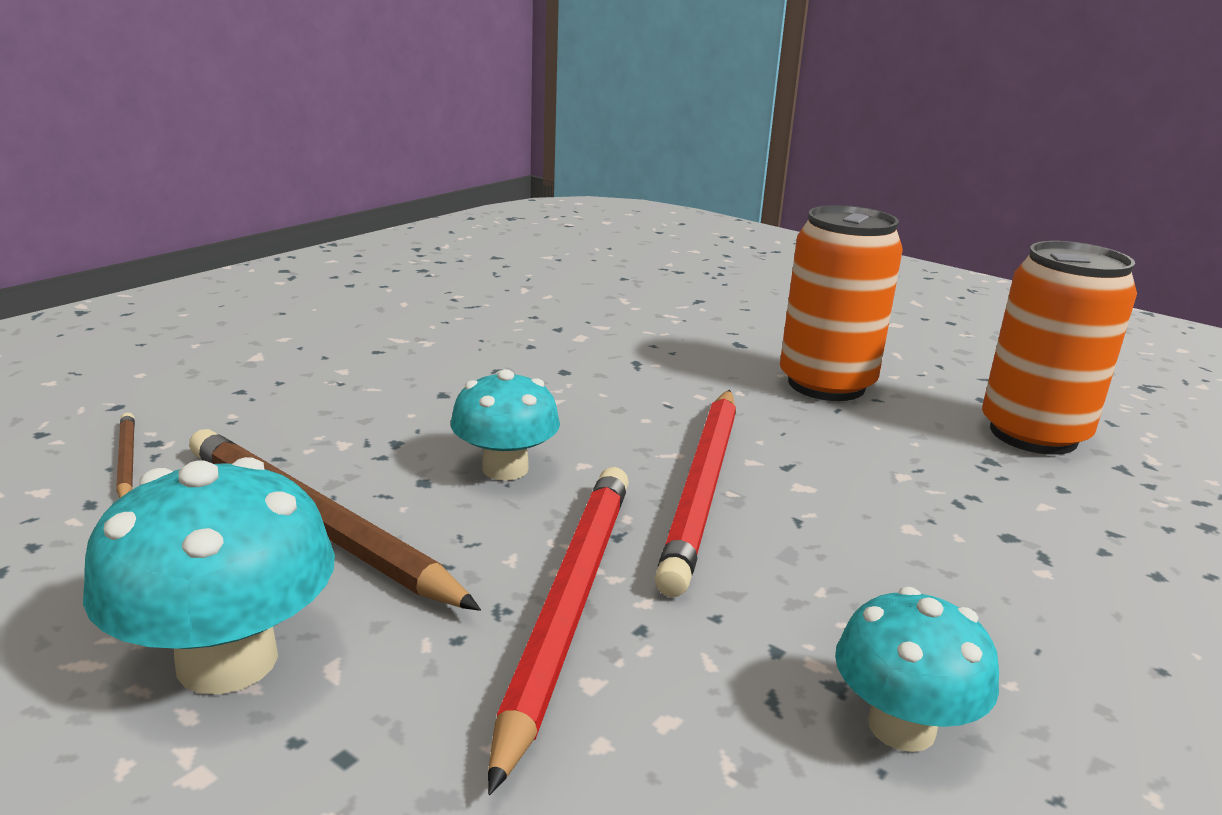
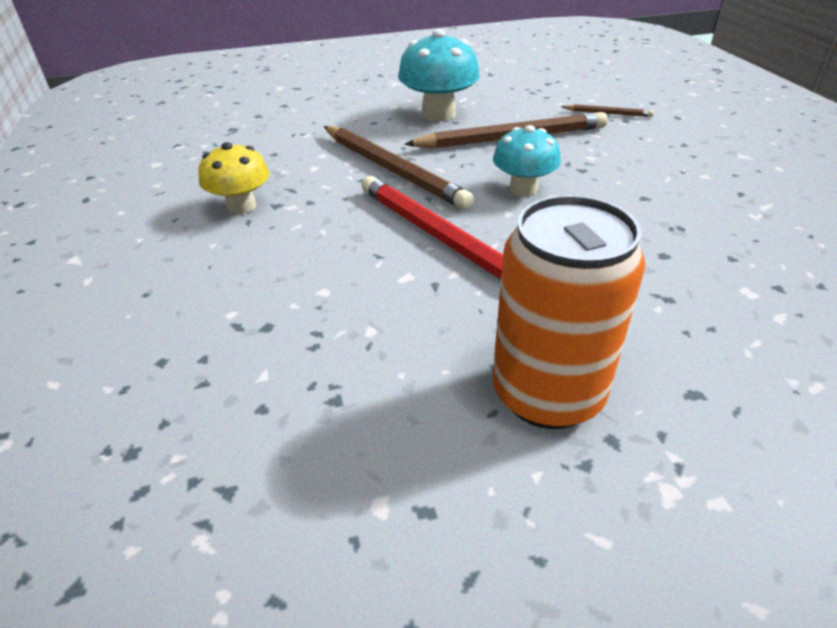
camera: 130 degrees right, 15 degrees up
red pencil [488,467,629,795] -> brown pencil [324,126,474,210]
turquoise mushroom [835,587,999,752] -> yellow mushroom [198,142,269,214]
orange can [982,241,1137,455] -> none

